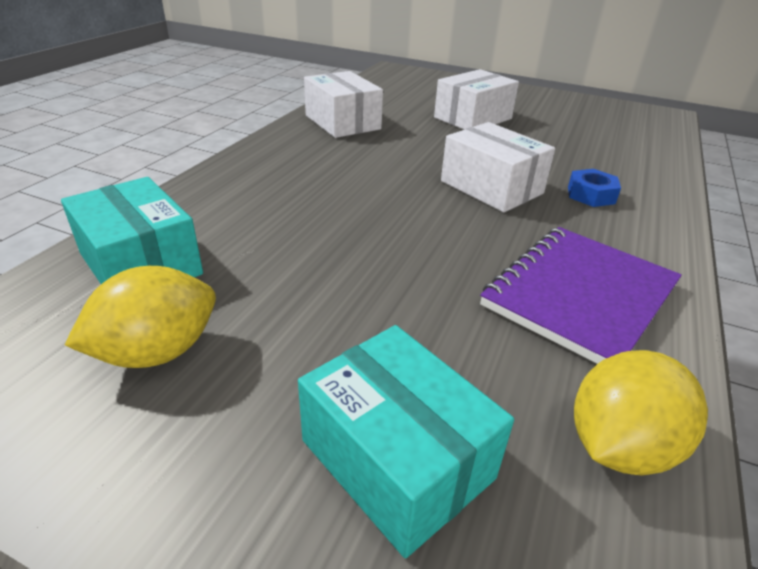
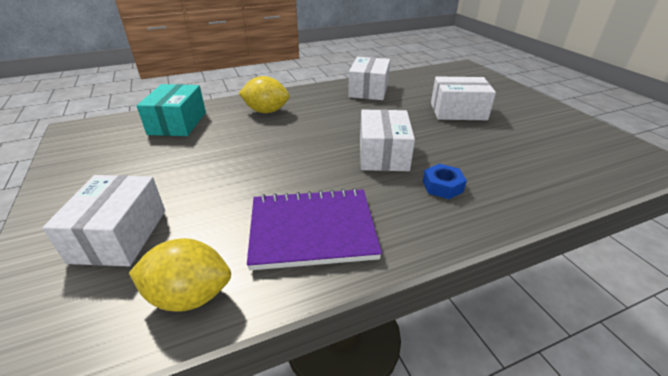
camera: 45 degrees right, 0 degrees up
yellow lemon [65,266,216,368] -> yellow lemon moved to [239,76,290,113]
turquoise box [298,325,514,558] -> white box [42,175,165,266]

